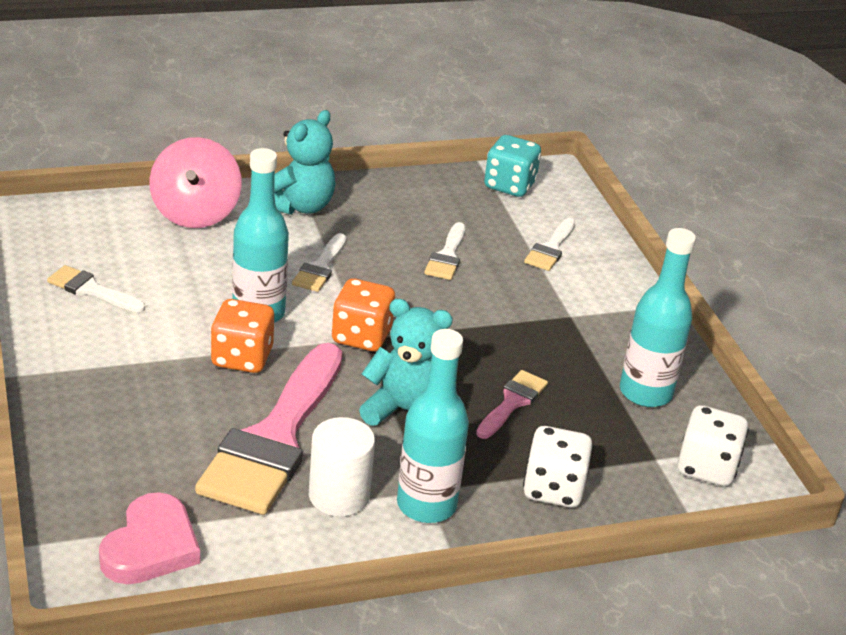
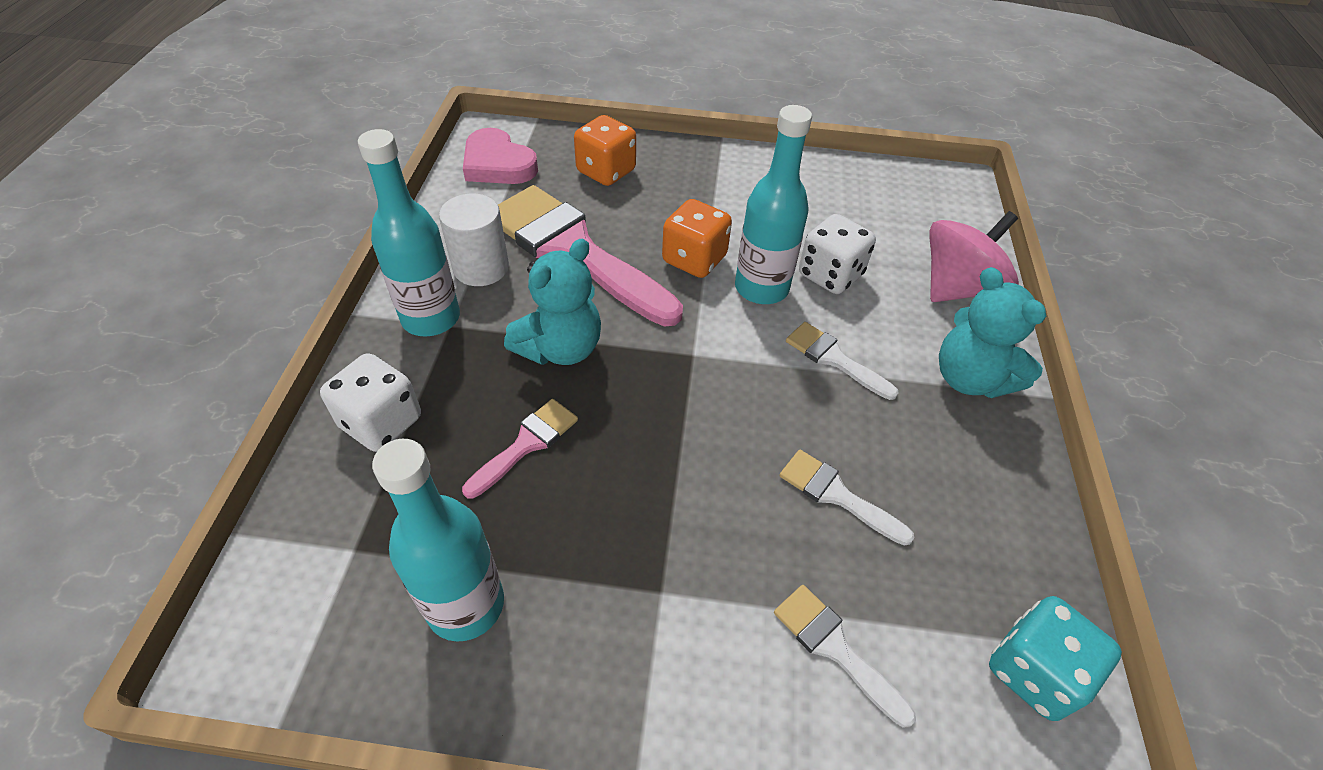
camera: 115 degrees right, 15 degrees up
white brush [47,265,145,312] -> none
pink spinning top [149,137,242,228] -> pink spinning top turned 120 degrees clockwise [929,211,1019,302]
orange dice [331,279,395,351] -> orange dice moved to [574,115,636,186]
pink brush [476,370,548,439] -> pink brush turned 105 degrees counterclockwise [462,399,578,499]
white dice [678,405,749,486] -> white dice moved to [799,214,876,294]

